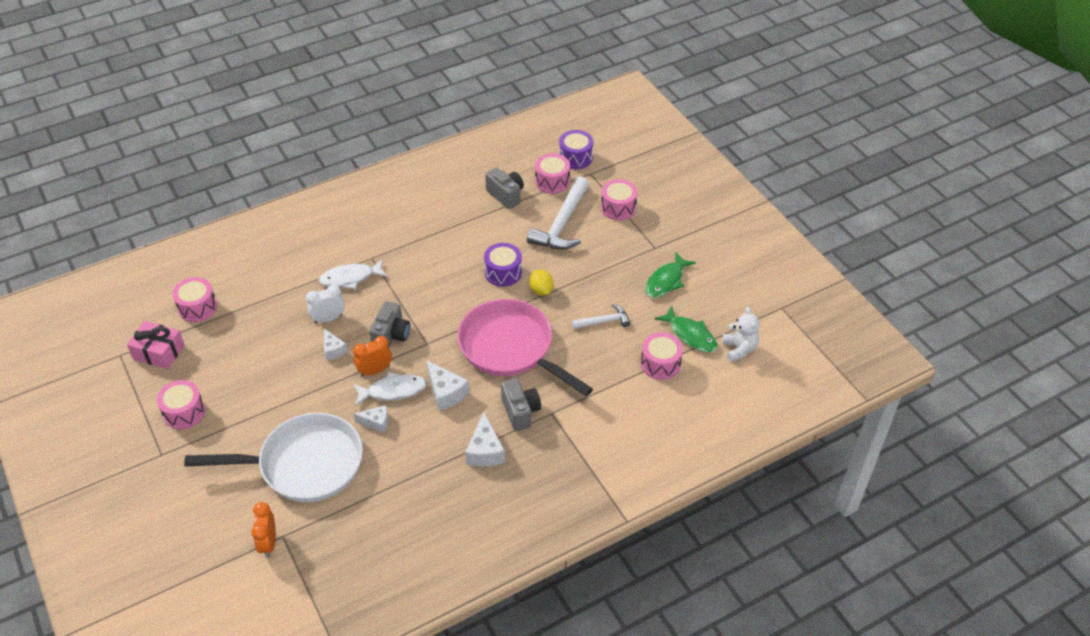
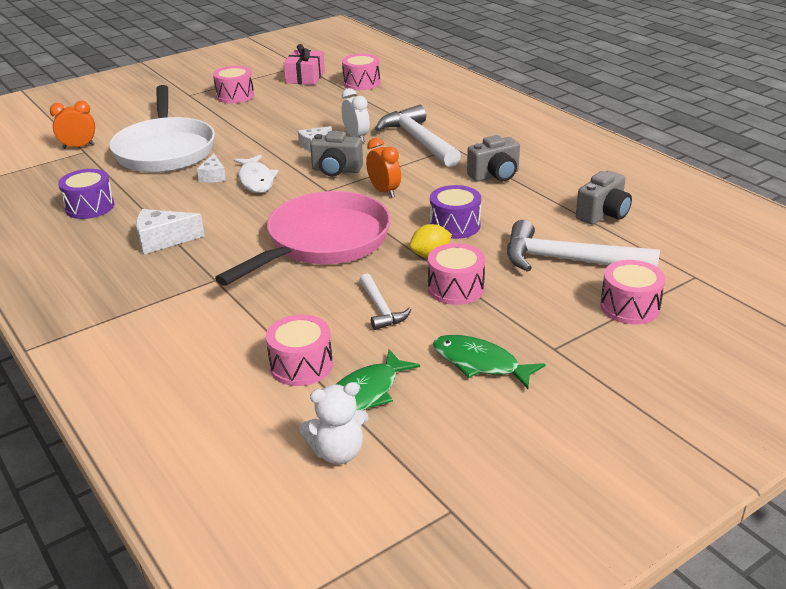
camera: 85 degrees right, 15 degrees down
white fish [319,259,388,289] -> white hammer [375,105,461,167]
orange clock [353,336,392,377] -> orange clock moved to [366,138,401,198]
white cheese [426,360,469,411] -> none
grey camera [501,378,541,431] -> grey camera moved to [467,135,520,182]
pink drum [535,153,570,194] -> pink drum moved to [428,243,485,305]
purple drum [559,130,594,169] -> purple drum moved to [58,169,115,219]

